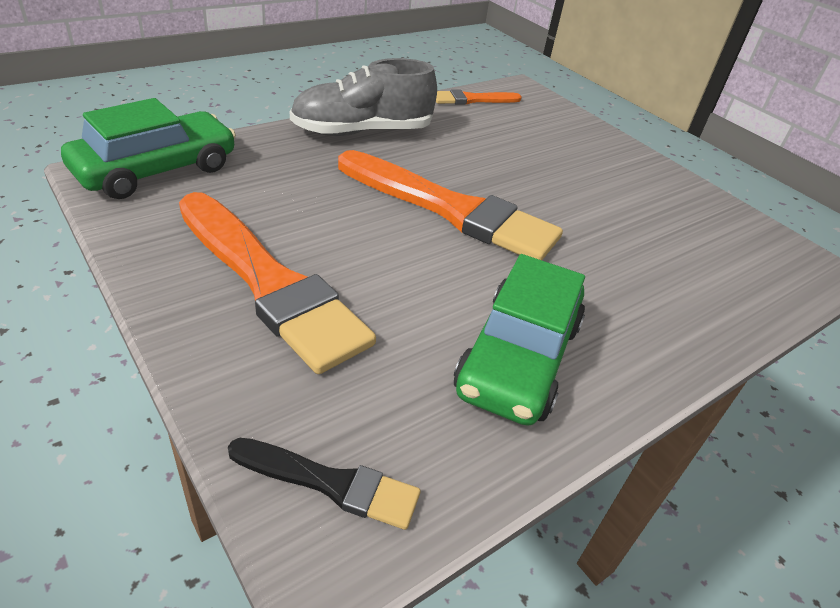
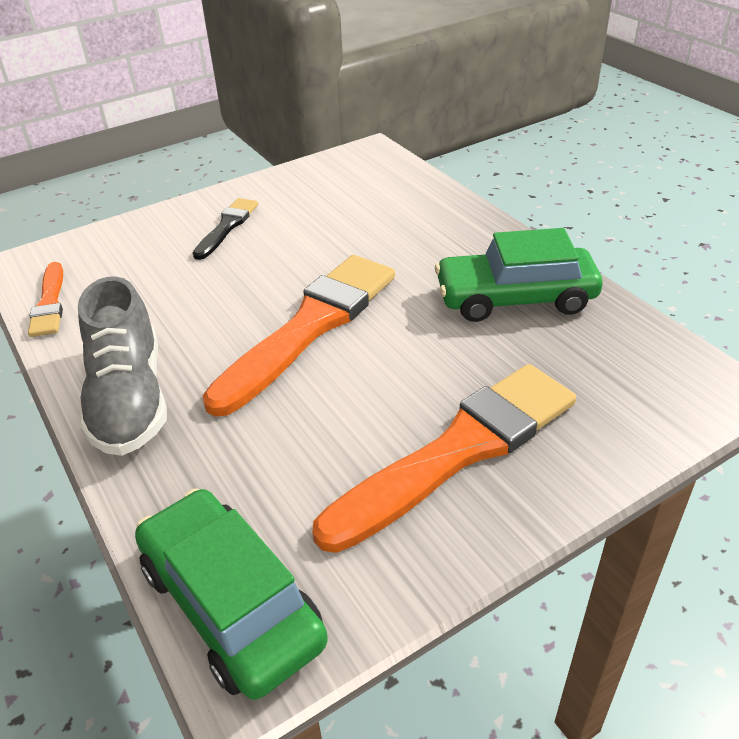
camera: 80 degrees left, 0 degrees up
black brush [228,438,420,530] -> black brush moved to [193,198,258,260]
green car [454,254,585,426] -> green car turned 150 degrees clockwise [435,228,602,322]

